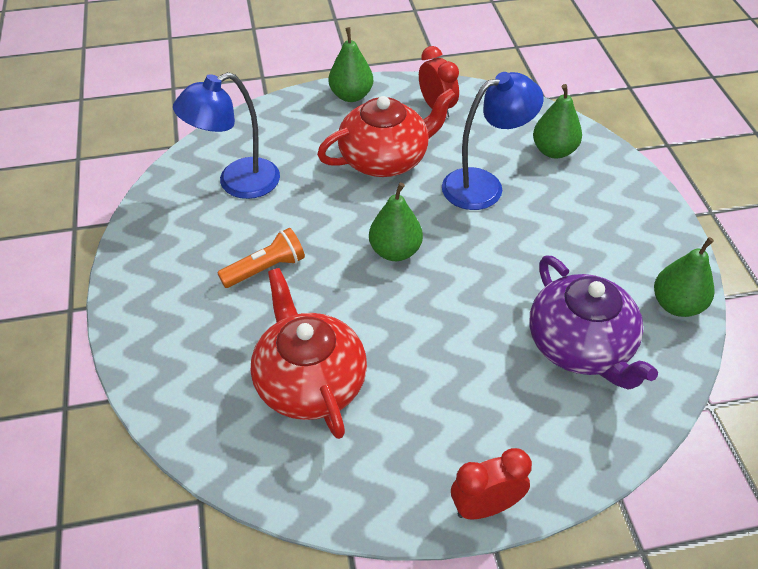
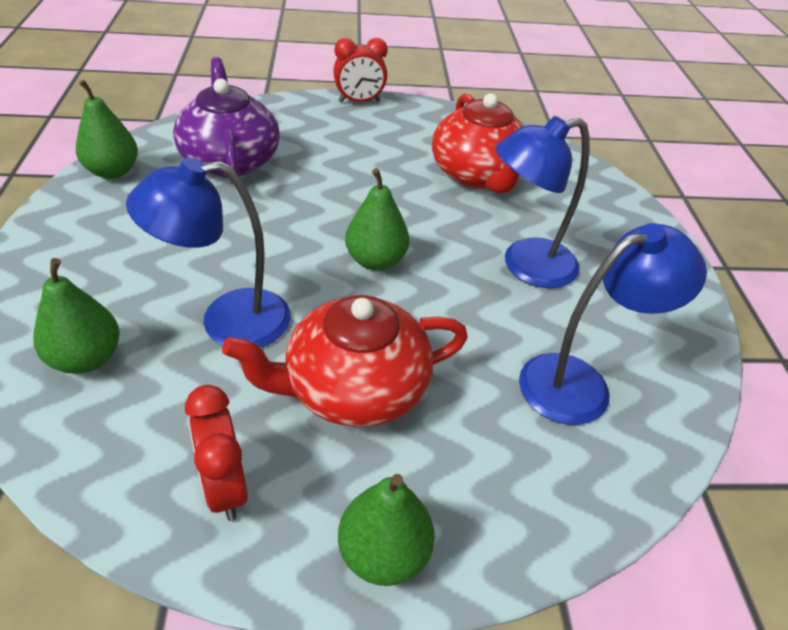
camera: 175 degrees left, 5 degrees down
orange flashlight [217,228,305,288] -> blue lamp [496,116,590,288]

